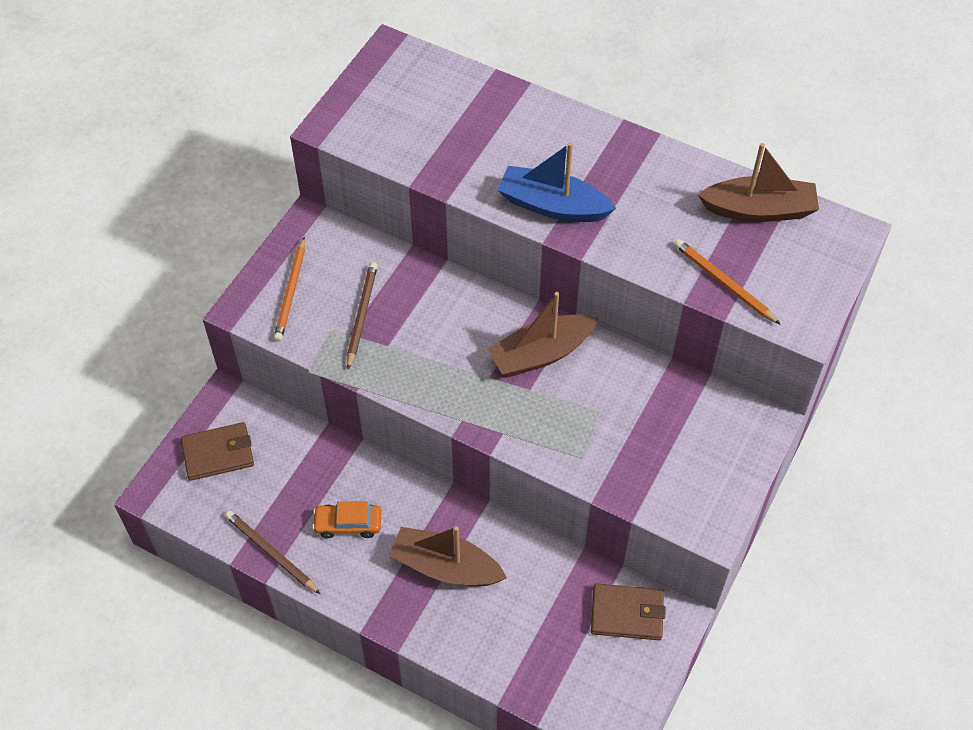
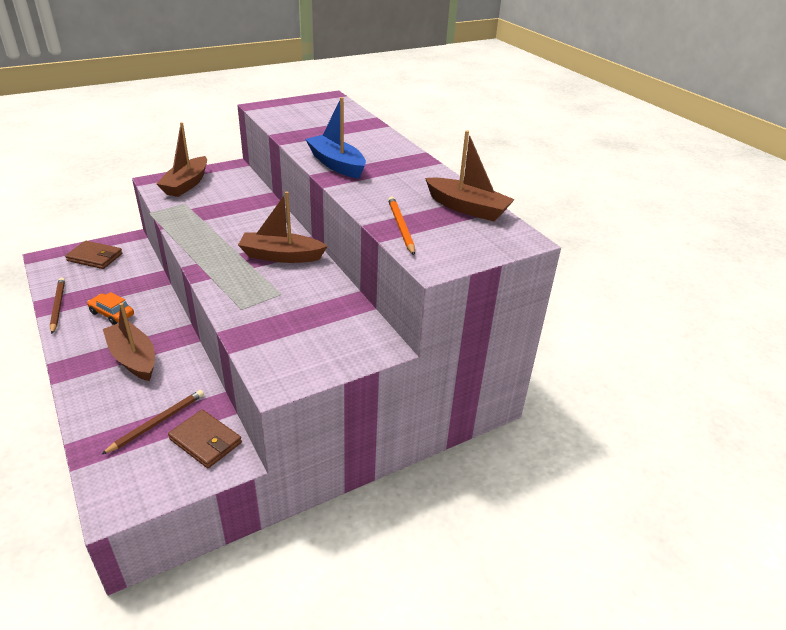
camera: 30 degrees right, 20 degrees down
orange pencil [274,237,305,342] -> brown boat [156,122,207,197]
brown pencil [347,262,378,369] -> brown pencil moved to [101,390,204,455]

